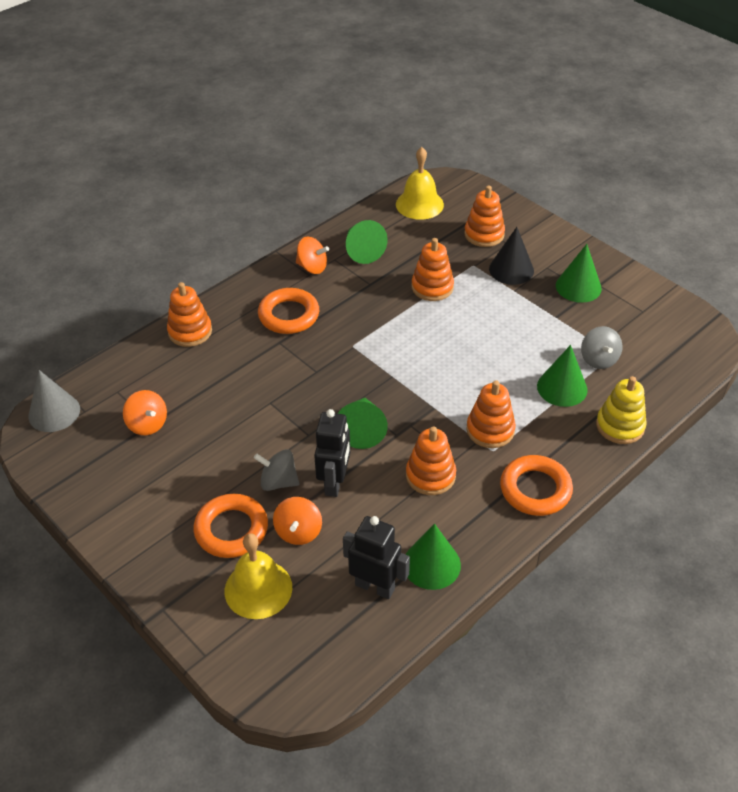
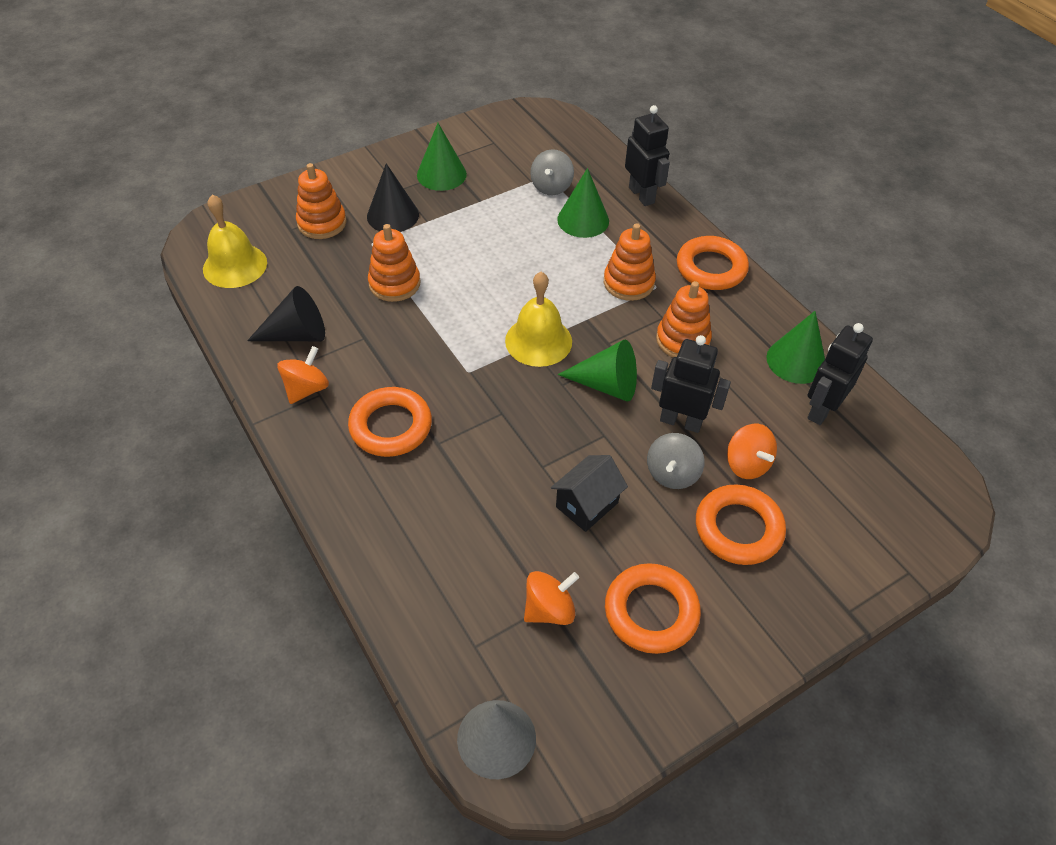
camera: 80 degrees left, 5 degrees up
orange stacking toy [167,282,212,347] -> none
yellow bell [225,534,292,619] -> yellow bell moved to [505,272,572,367]
orange spinning top [273,497,322,545] -> orange spinning top turned 45 degrees clockwise [727,424,777,479]
green cone [346,220,388,264] -> black cone [247,286,325,341]
grey spinning top [581,326,623,369] -> grey spinning top turned 105 degrees clockwise [530,149,574,195]
yellow stacking toy [596,376,647,444] -> black robot [625,105,670,206]
none -> black house [551,455,628,532]
none -> orange ring [605,563,701,654]

